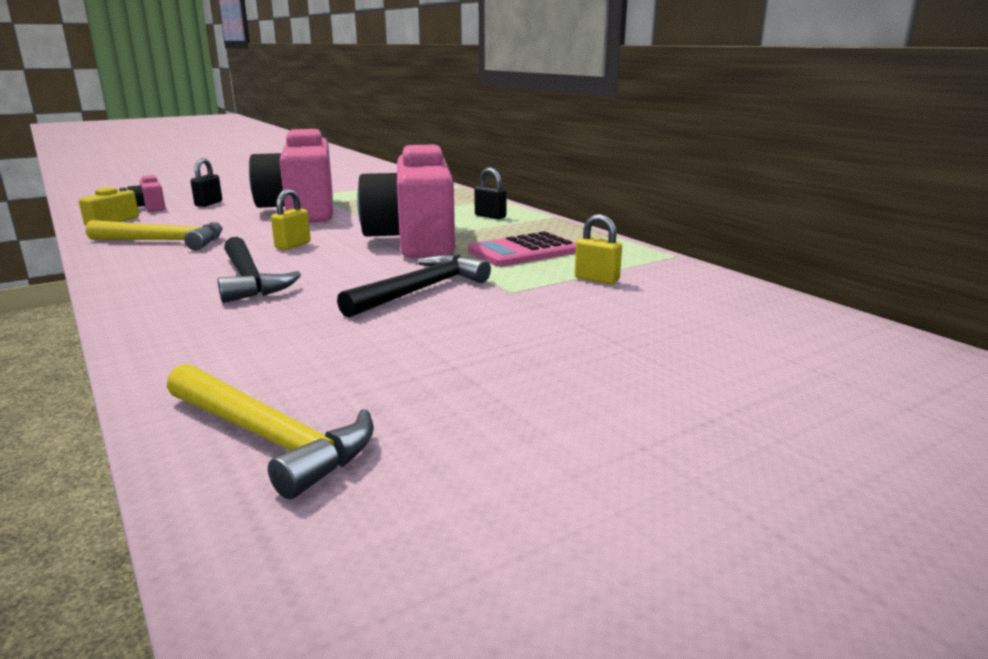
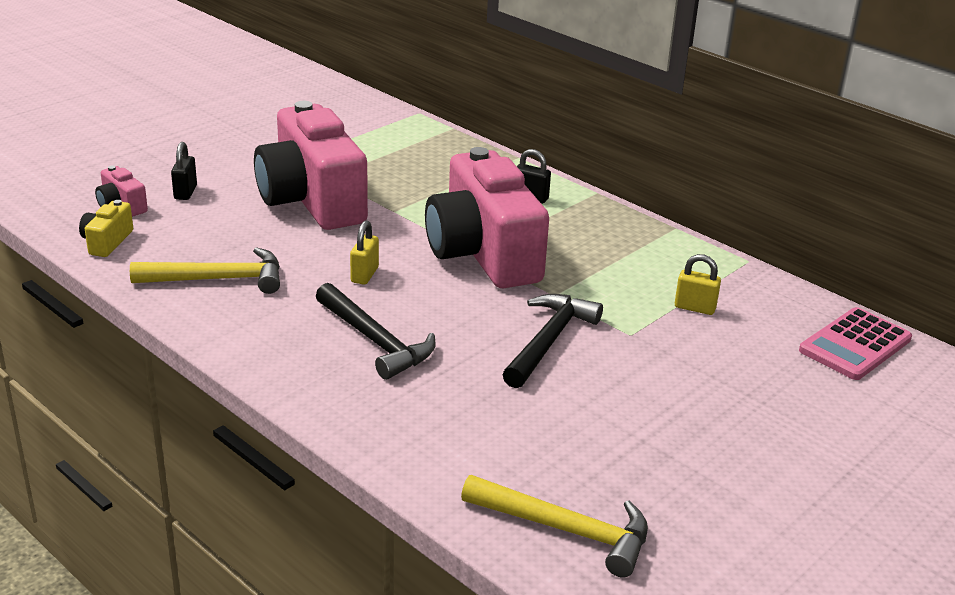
camera: 15 degrees left, 10 degrees up
pink calculator [468,231,576,267] -> pink calculator moved to [799,307,912,380]

